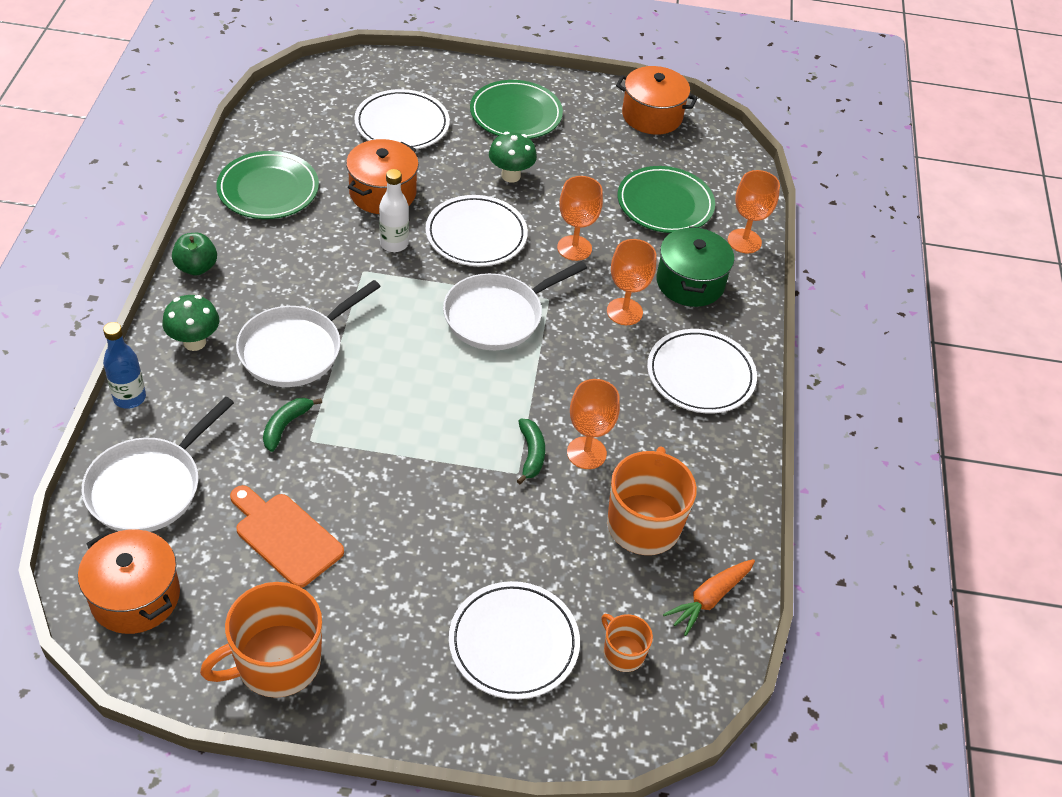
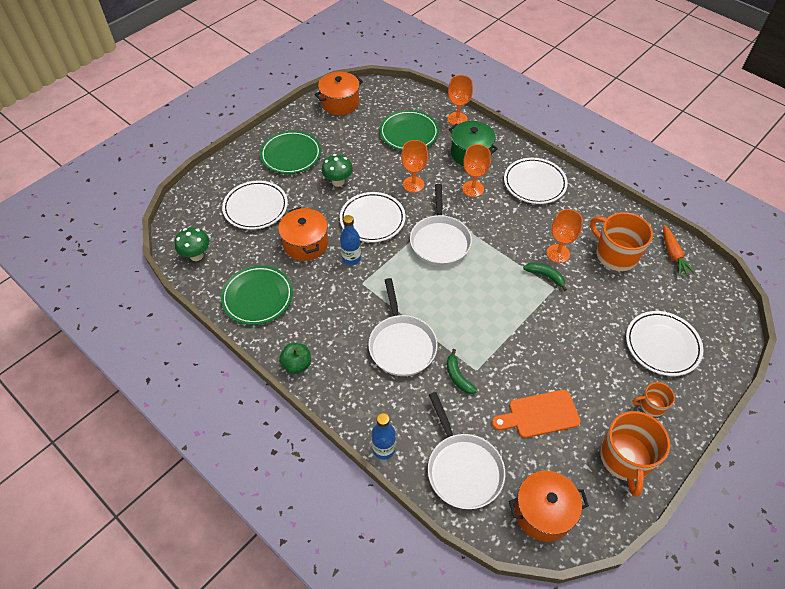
camera: 50 degrees left, 5 degrees up
green mushroom [162,295,219,351] -> green mushroom moved to [175,227,209,261]
white bottle [379,169,409,252] -> blue bottle [340,215,361,265]
orange mug [601,614,653,672] -> orange mug moved to [633,382,675,417]

